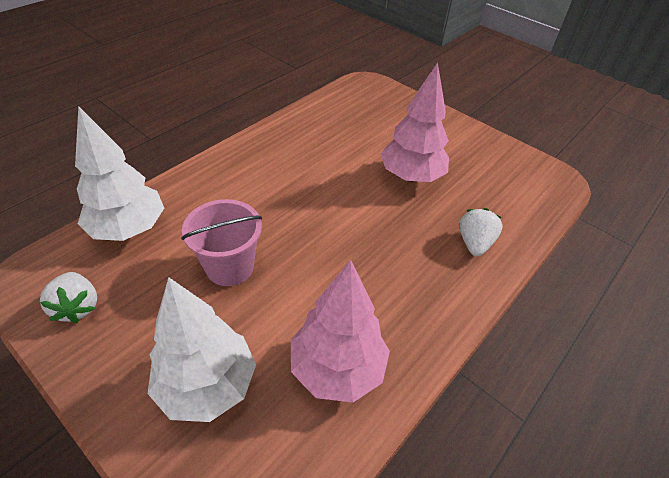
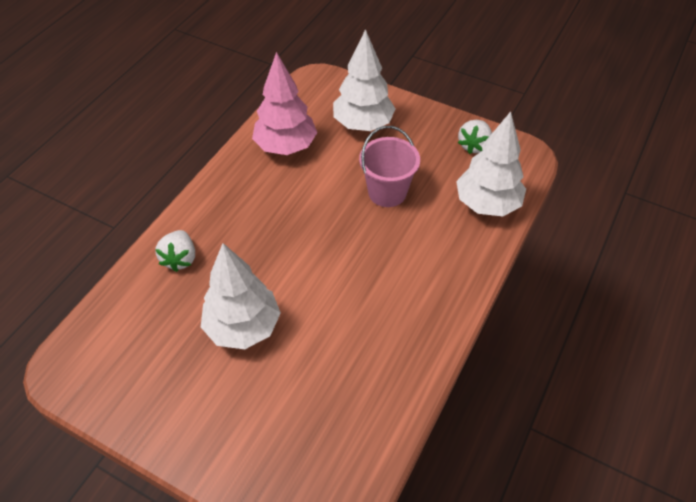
camera: 170 degrees right, 5 degrees up
white strawberry [40,272,97,323] -> white strawberry turned 120 degrees counterclockwise [458,120,492,154]
pink tree [380,62,449,182] -> white tree [201,243,281,349]

